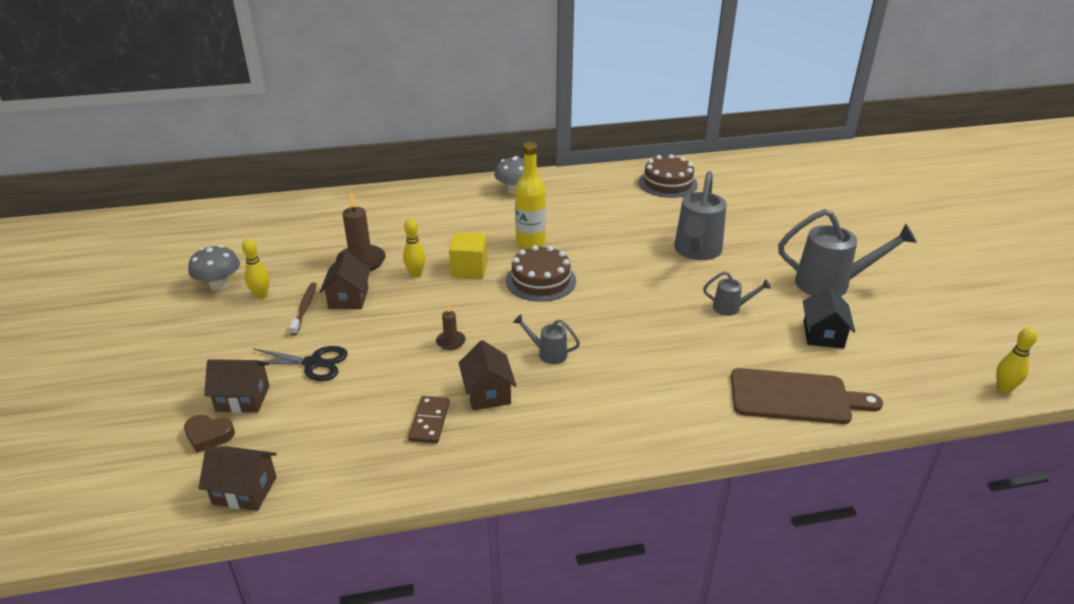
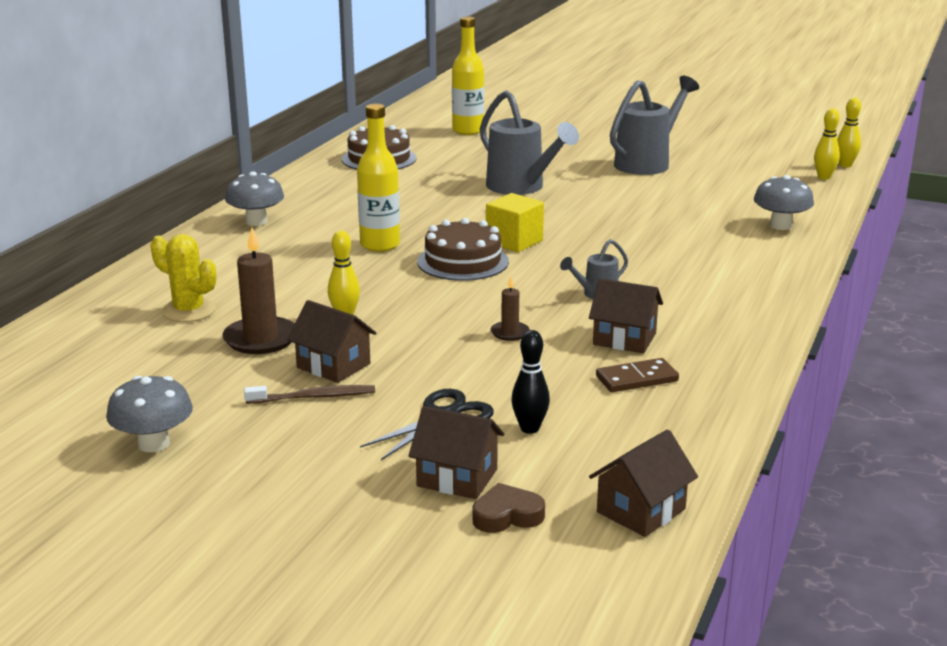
camera: 55 degrees left, 10 degrees down
brown heart [184,415,235,453] -> brown heart turned 150 degrees counterclockwise [473,483,545,533]
brown house [204,359,270,413] -> brown house turned 75 degrees clockwise [409,406,504,499]
yellow bowling pin [242,238,269,299] -> yellow bowling pin moved to [814,108,840,180]
brown toothbrush [290,283,317,335] -> brown toothbrush turned 135 degrees clockwise [244,385,375,404]
brown domino [408,396,450,444] -> brown domino turned 60 degrees counterclockwise [596,358,679,392]
yellow cube [449,233,488,278] -> yellow cube moved to [486,193,544,252]
grey watering can [703,271,771,316] -> none
brown cutting board [731,368,883,424] -> grey mushroom [754,175,814,230]
black house [803,286,855,349] -> none
none -> yellow cactus [151,234,216,322]
none -> yellow bottle [452,16,484,135]
none -> black bowling pin [511,330,550,434]

